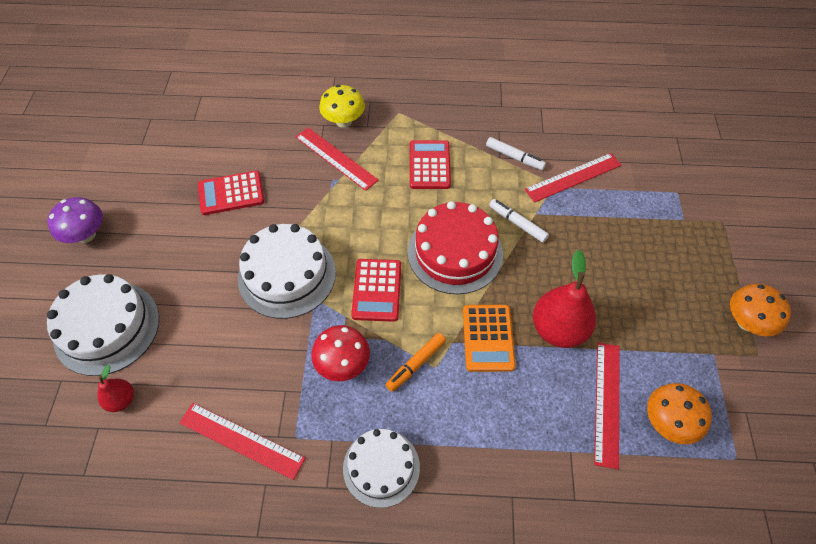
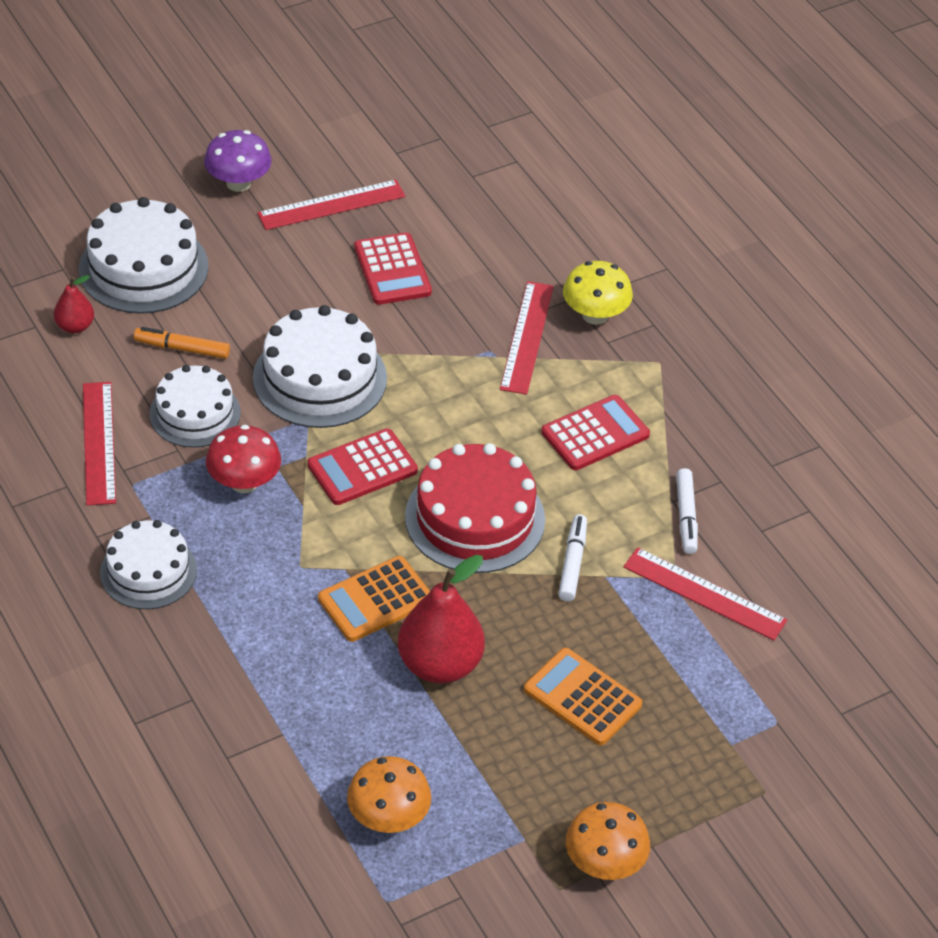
camera: 55 degrees right, 10 degrees down
red calculator [198,170,264,215] -> red calculator turned 150 degrees counterclockwise [354,232,432,305]
orange marker [386,333,446,392] -> orange marker moved to [134,327,230,359]
red ruler [594,343,620,469] -> red ruler moved to [257,180,406,230]
none -> white cake [149,365,241,448]
none -> orange calculator [524,648,642,745]

